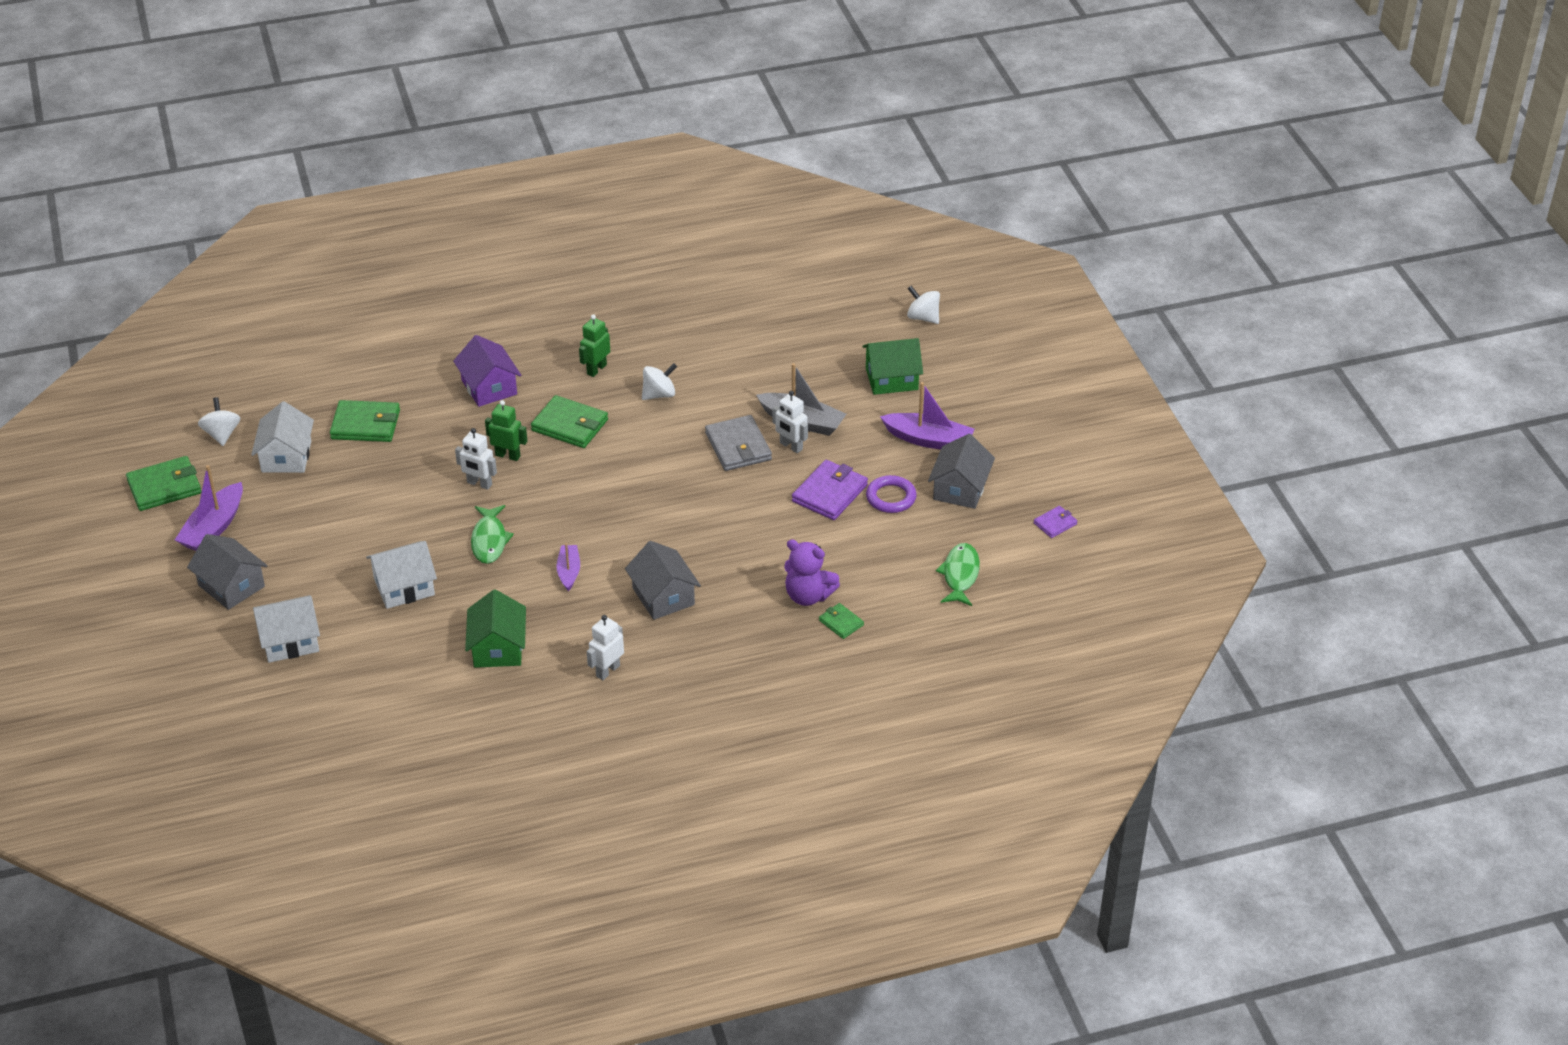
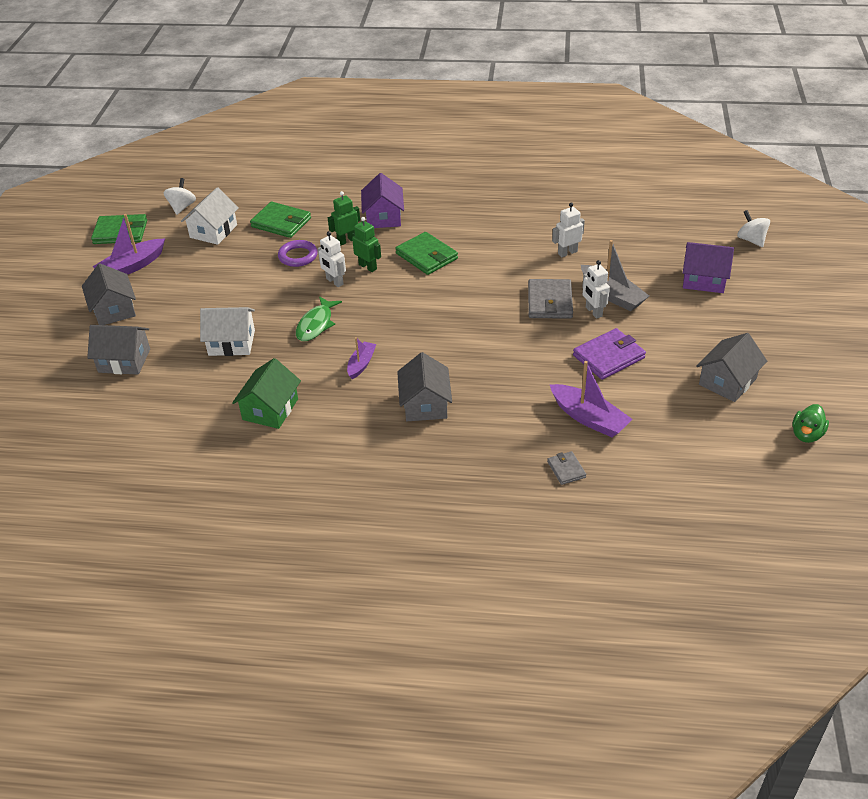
camera: 25 degrees right, 0 degrees up
white house [253,595,320,663] -> grey house [87,325,150,375]
green robot [579,314,610,377] -> green robot moved to [328,191,360,245]
white robot [587,615,624,680] -> white robot moved to [552,202,585,257]
white spinning top [642,363,677,400] -> none
purple teddy bear [784,539,840,606] -> none
green wallet [819,603,864,639] -> grey wallet [547,451,586,485]
green house [862,338,923,395] -> purple house [683,242,734,293]
purple ring [866,475,917,513] -> purple ring moved to [278,240,318,267]
purple boat [880,382,974,450] -> purple boat moved to [549,361,633,437]
green fish [936,543,980,606] -> none
purple wallet [1034,506,1078,538] -> green duck [792,404,829,443]

